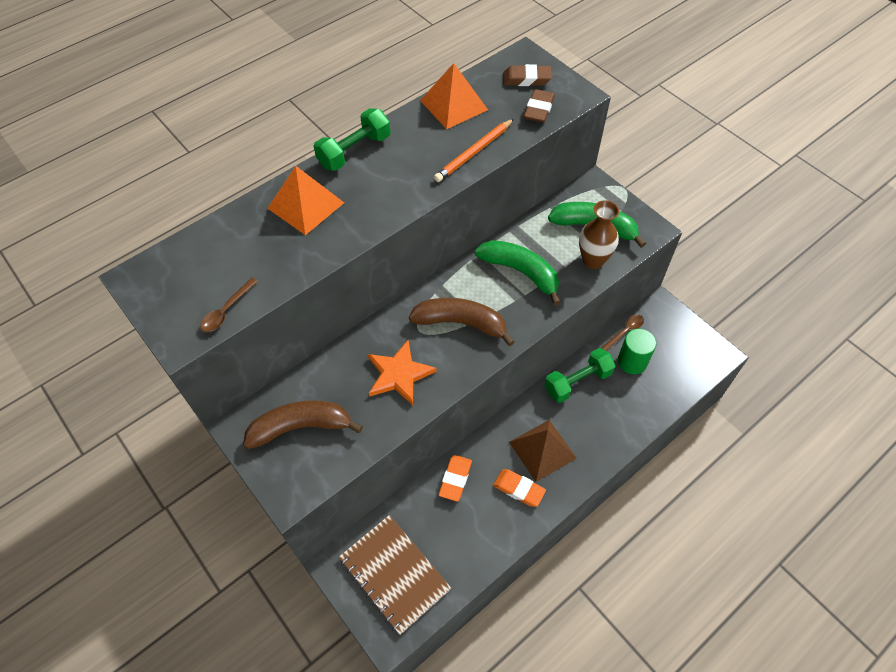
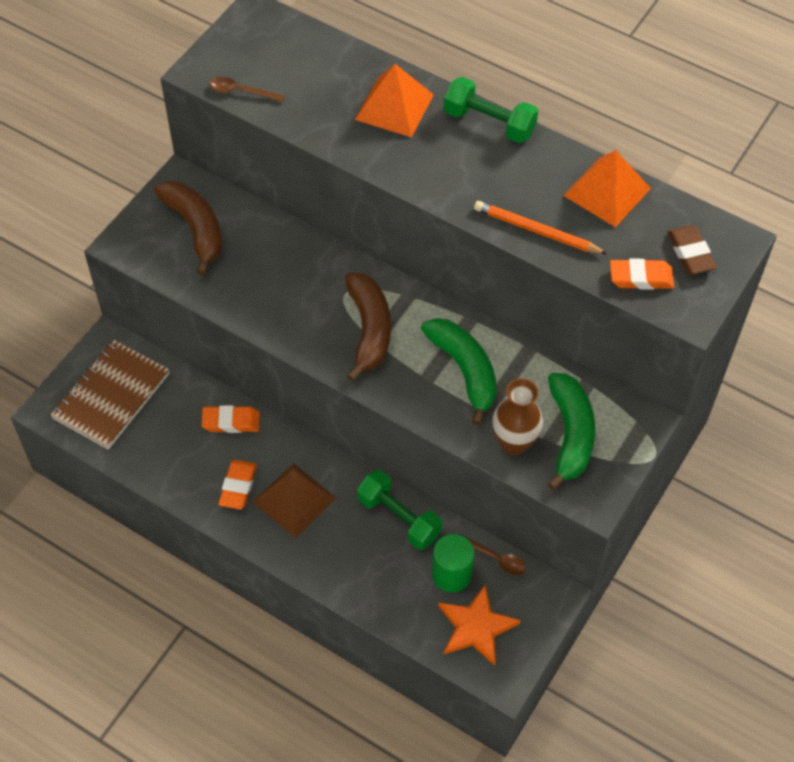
camera: 70 degrees right, 0 degrees up
orange star [368,340,437,405] -> orange star moved to [438,585,521,666]
green banana [475,240,560,305] -> green banana turned 45 degrees counterclockwise [421,318,497,426]
brown eraser [524,89,555,123] -> orange eraser [610,259,674,290]

